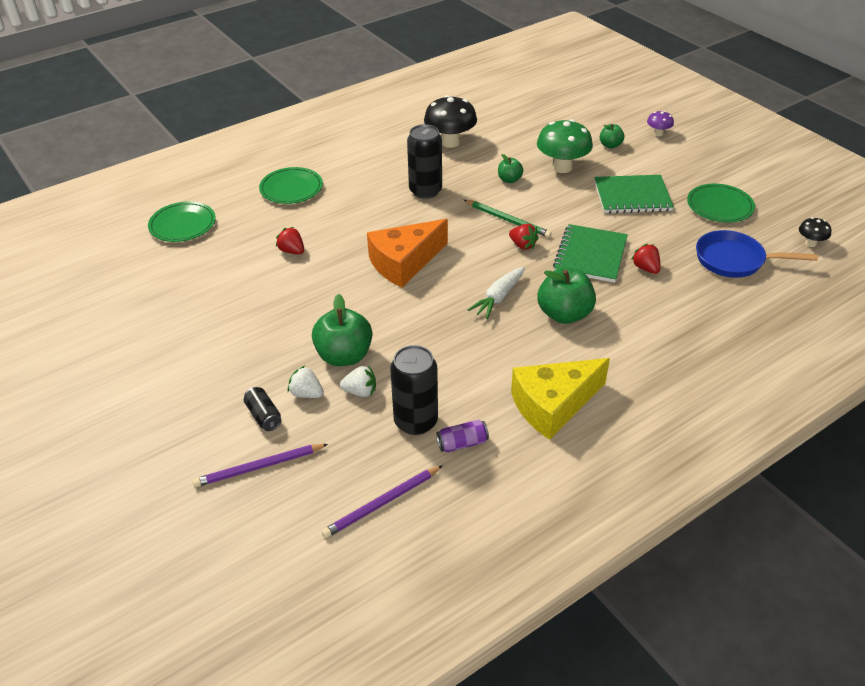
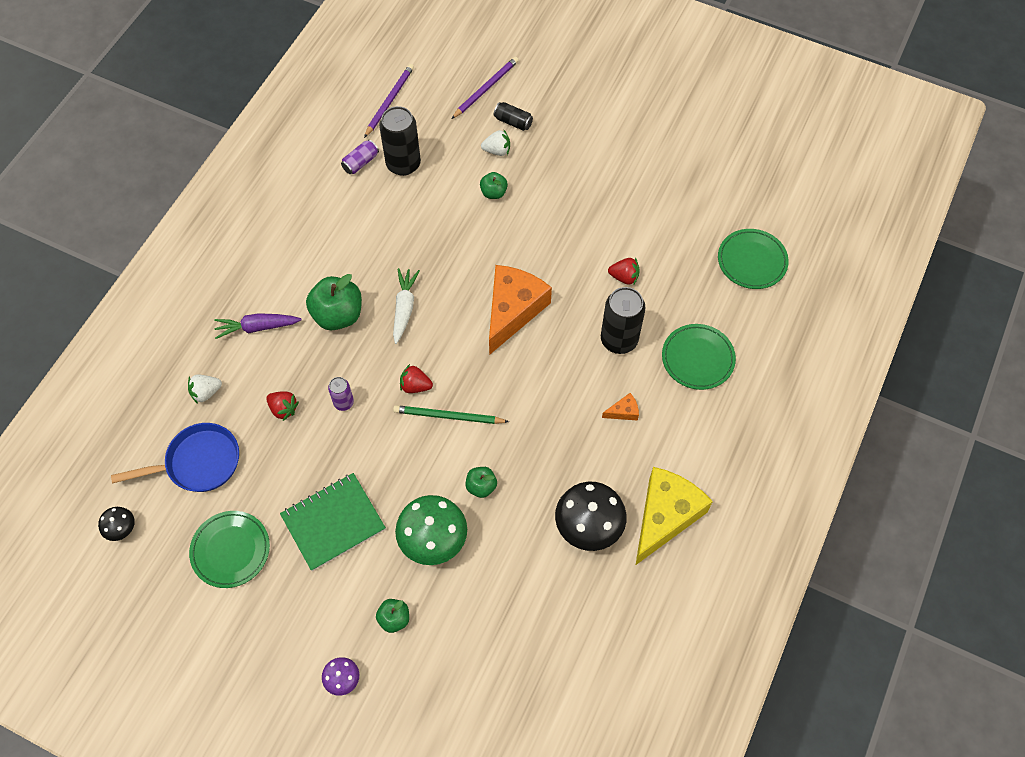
camera: 150 degrees right, 20 degrees up
green apple [312,294,372,366] -> green apple [480,172,508,199], size x0.54
white strawberry [340,365,376,397] -> white strawberry moved to [188,375,222,404]
black can [407,124,442,199] -> black can moved to [601,287,646,354]
yellow cheese [511,358,610,440] -> yellow cheese moved to [636,467,713,565]
green notebook [553,224,628,283] -> purple can [328,377,354,411]
none -> purple carrot [214,313,302,339]
none -> orange cheese [602,393,639,421]

